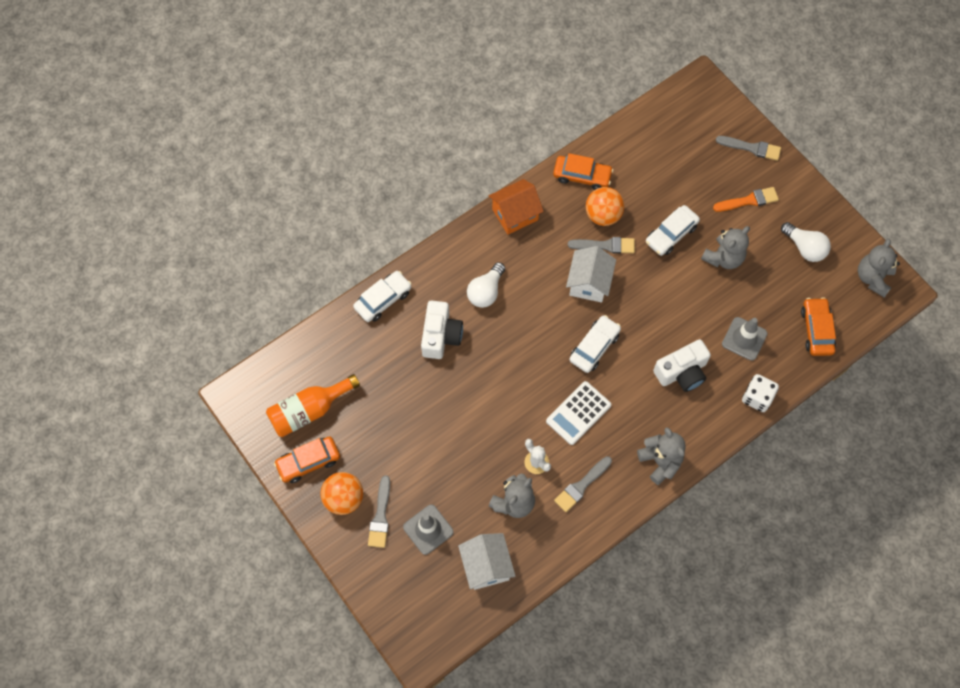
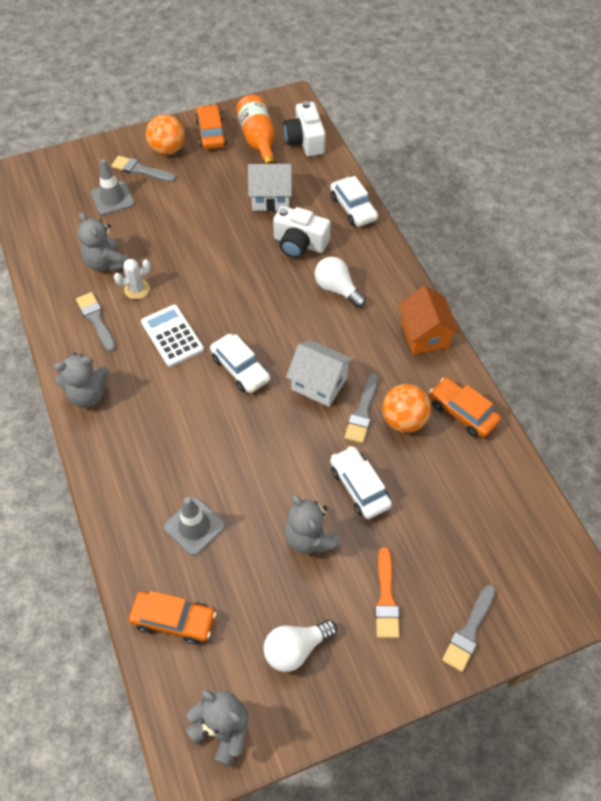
camera: 105 degrees right, 10 degrees down
white house [458,533,516,590] -> white house moved to [248,164,292,212]
orange car [553,153,613,190] -> orange car turned 105 degrees clockwise [429,378,501,438]
white camera [653,339,711,392] -> white camera moved to [284,101,326,156]
white dice [742,374,779,412] -> none

